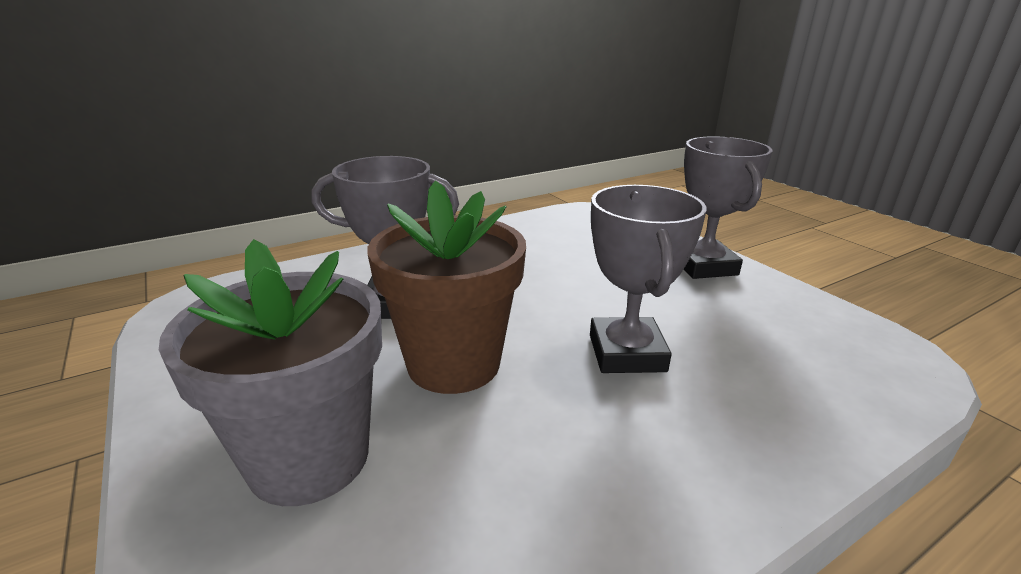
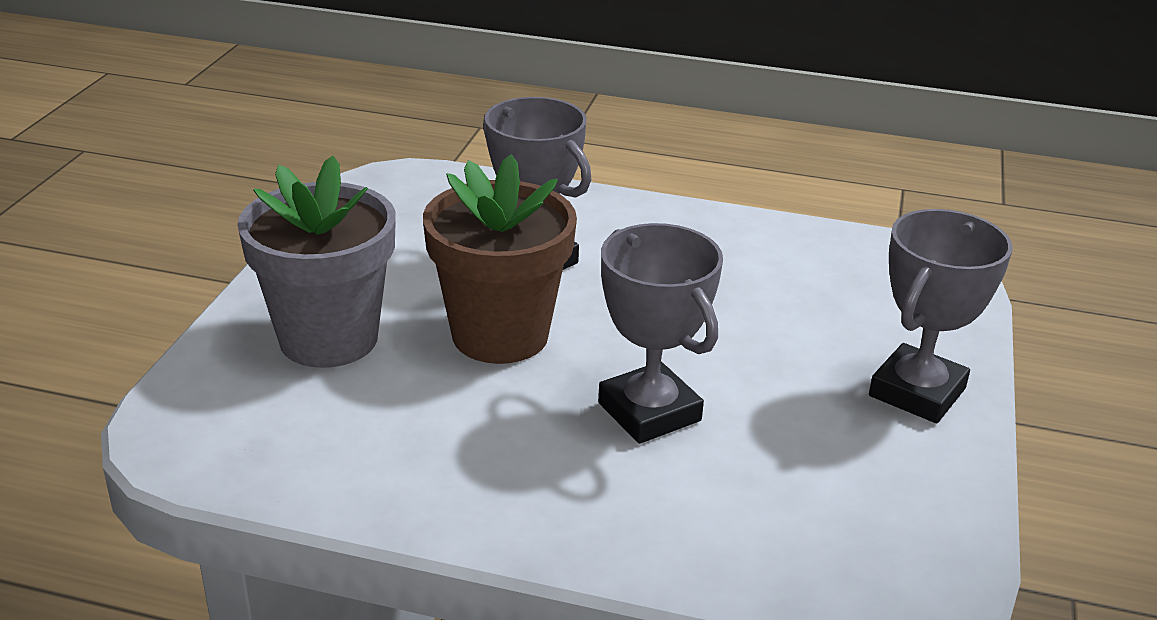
camera: 45 degrees right, 5 degrees up
grey trophy [590,185,707,373] -> grey trophy turned 75 degrees counterclockwise [598,223,723,444]

